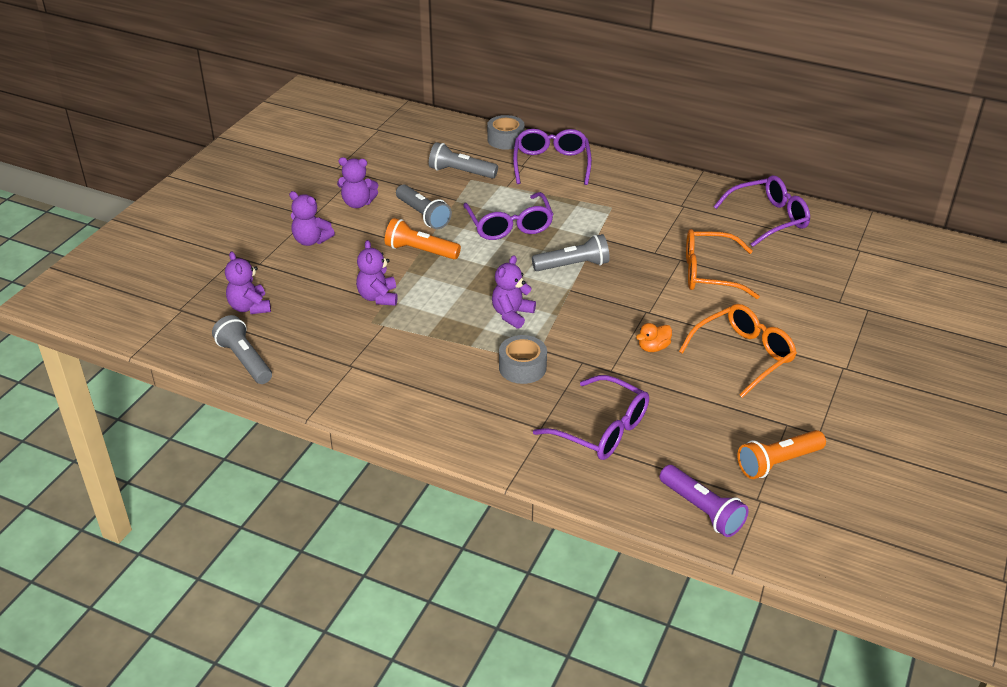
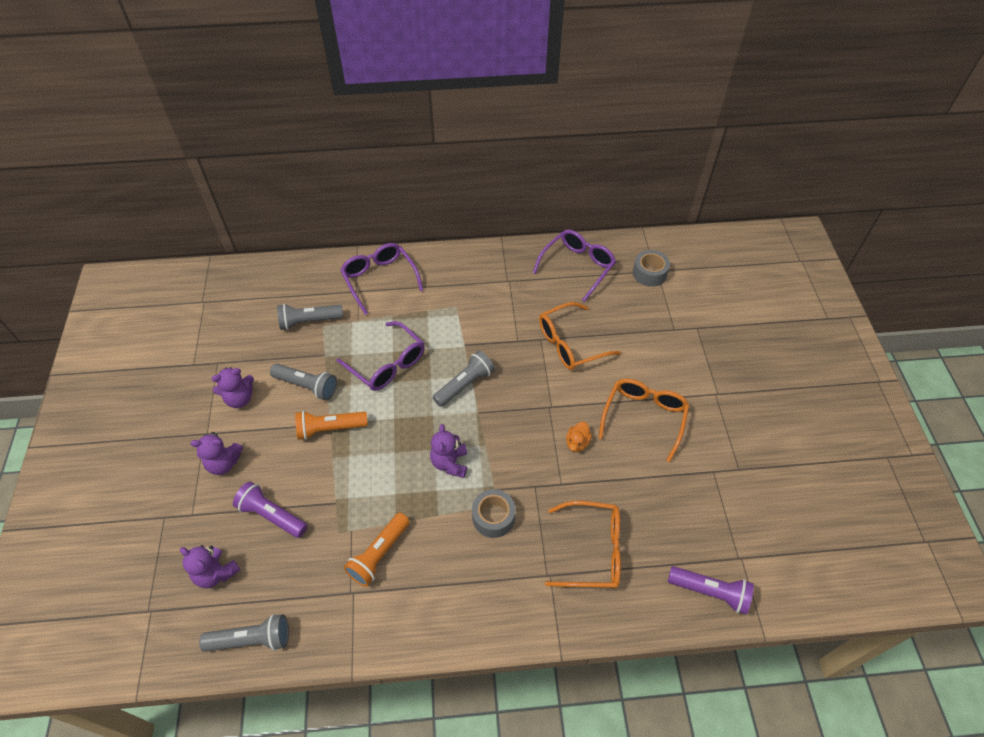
camera: 30 degrees left, 15 degrees up
grey flashlight [212,315,272,384] -> grey flashlight turned 150 degrees clockwise [199,614,289,652]
purple teddy bear [356,240,398,306] -> none
grey tape [487,115,525,150] -> grey tape moved to [633,250,670,287]
purple glasses [533,375,649,460] -> orange glasses [545,501,621,589]
orange flashlight [737,430,826,479] -> orange flashlight moved to [344,513,410,587]
none -> purple flashlight [233,482,307,538]

